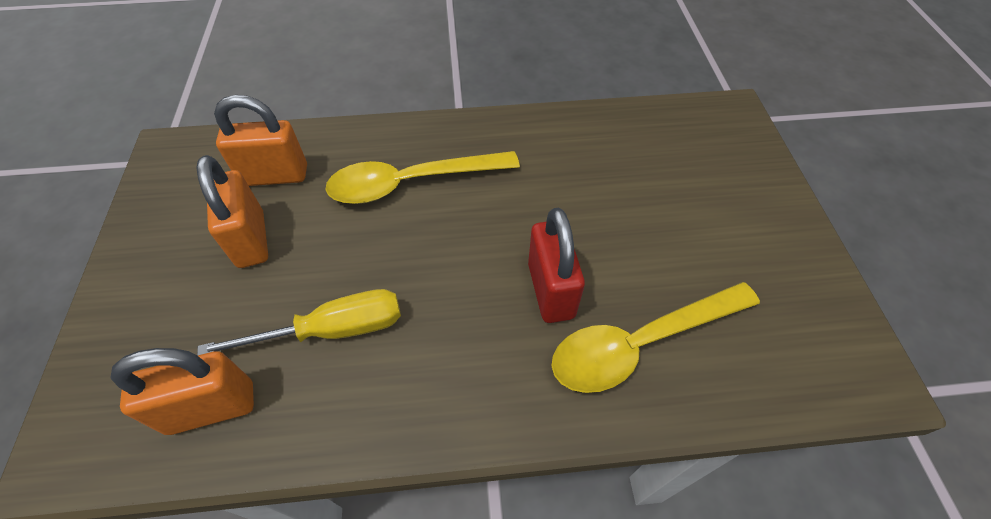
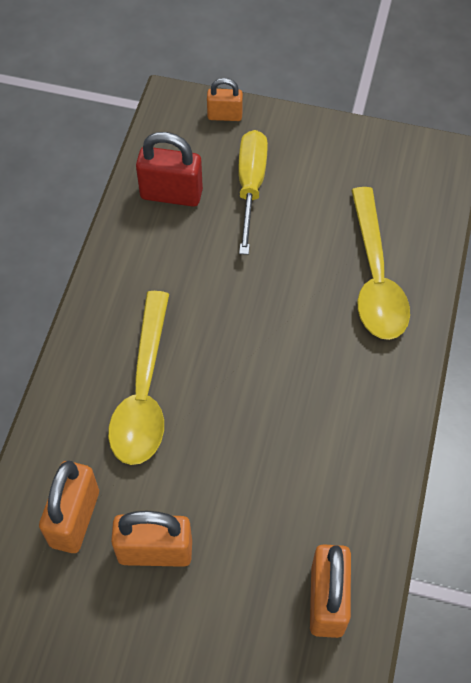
camera: 70 degrees left, 5 degrees up
yellow screwdriver [197,289,401,356] -> yellow screwdriver moved to [239,130,268,255]
red padlock [528,207,585,323] -> red padlock moved to [136,132,203,207]
none -> orange padlock [207,78,243,121]

